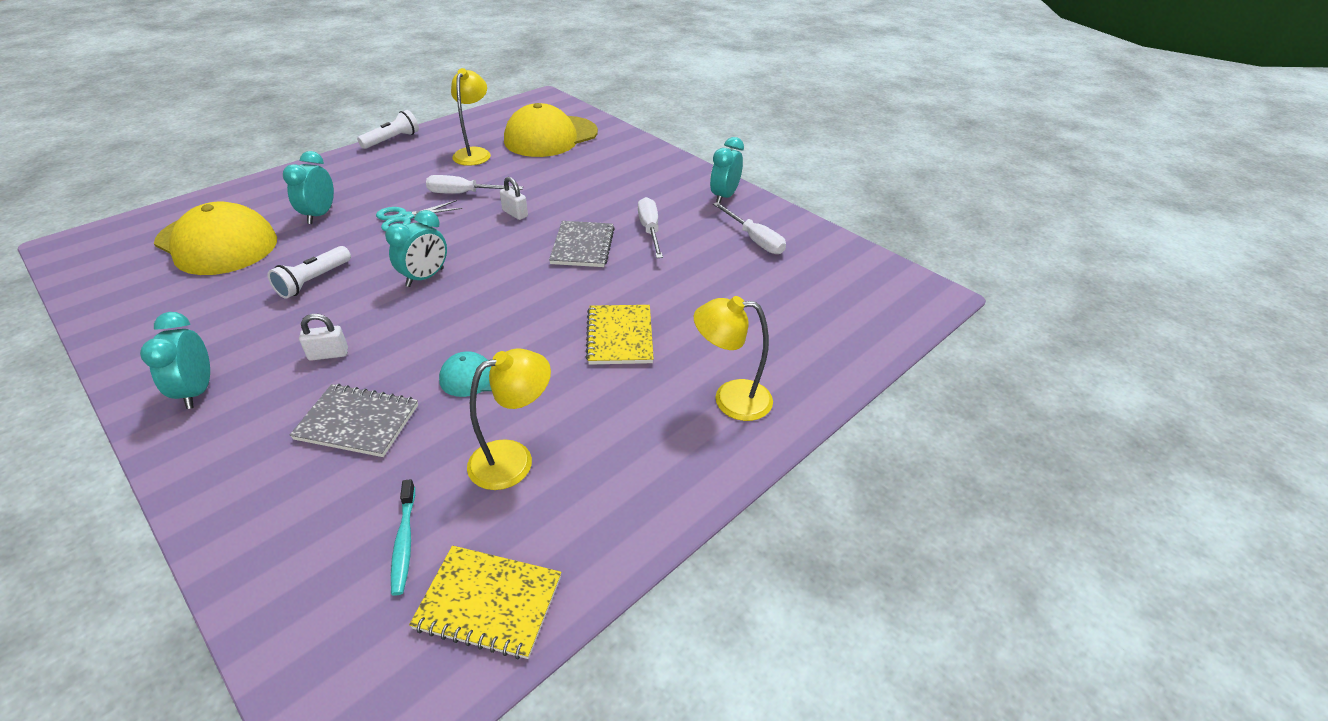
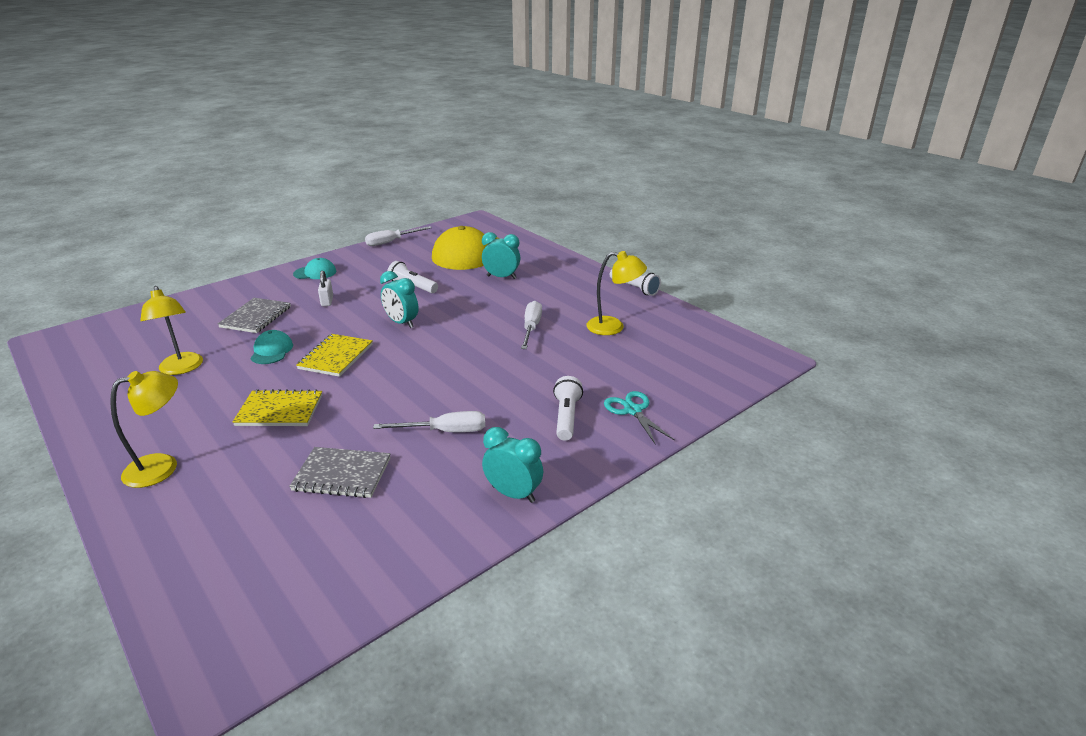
camera: 95 degrees right, 10 degrees down
turquoise clock [140,312,210,409] -> turquoise cap [293,258,336,279]
turquoise scissors [376,200,462,231] -> turquoise scissors moved to [604,391,675,445]
turquoise toothbrush [391,479,415,596] -> none
yellow notebook [409,545,561,659] -> yellow notebook moved to [296,334,373,377]
white padlock [500,177,528,220] -> none
yellow cap [504,103,598,157] -> none
grey notebook [549,221,615,267] -> grey notebook moved to [289,447,390,498]
yellow lamp [694,296,773,421] -> yellow lamp turned 45 degrees clockwise [110,371,178,488]
white screwdriver [713,202,786,254] -> white screwdriver moved to [365,226,432,246]
none -> white flashlight [553,376,583,441]

